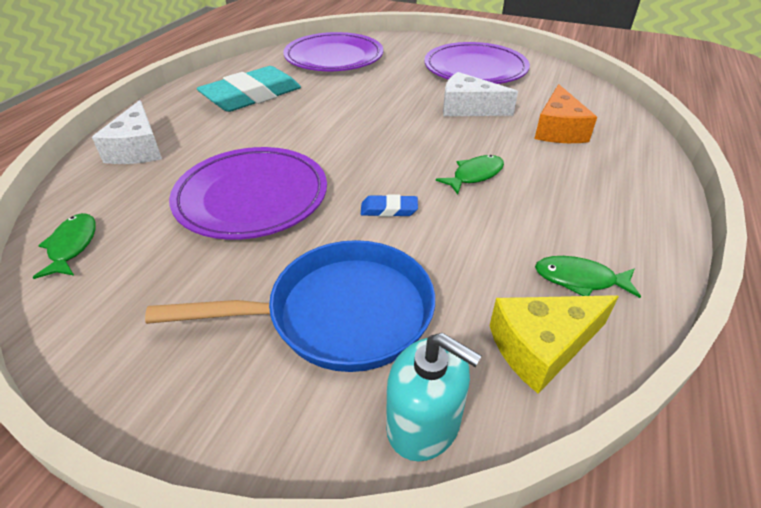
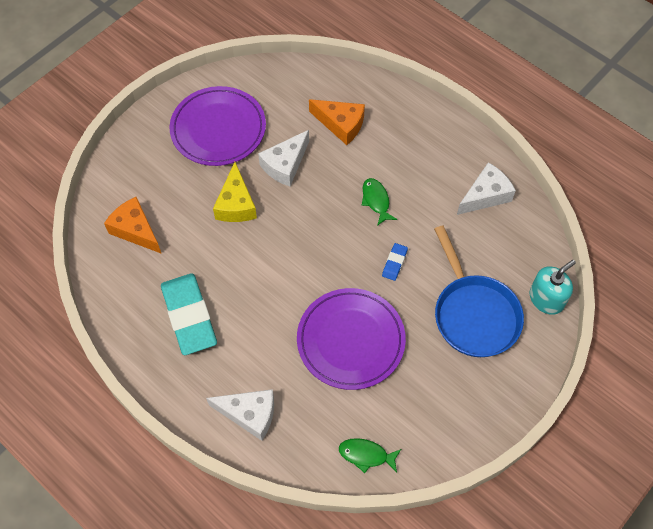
camera: 70 degrees left, 20 degrees up
blue pan [145,240,435,372] -> blue pan turned 150 degrees clockwise [434,226,524,357]
purple plate [283,32,383,71] -> orange cheese [104,197,162,254]
yellow cheese [490,295,619,394] -> yellow cheese moved to [213,162,257,222]
green fish [535,256,641,298] -> white cheese [457,162,516,215]

